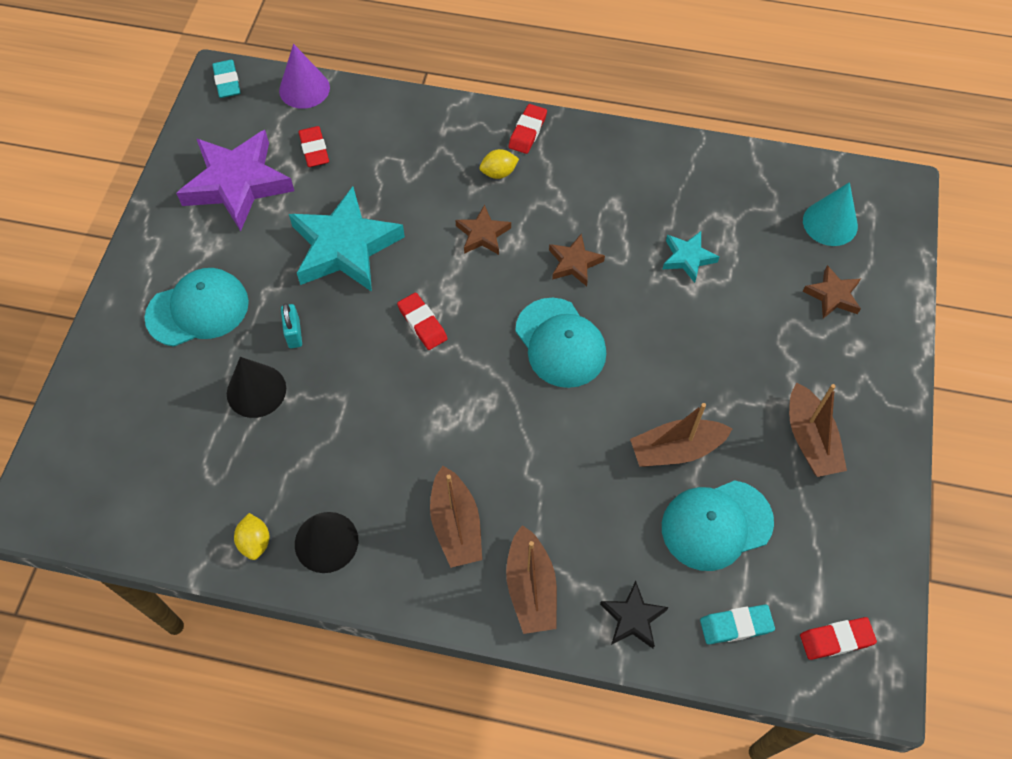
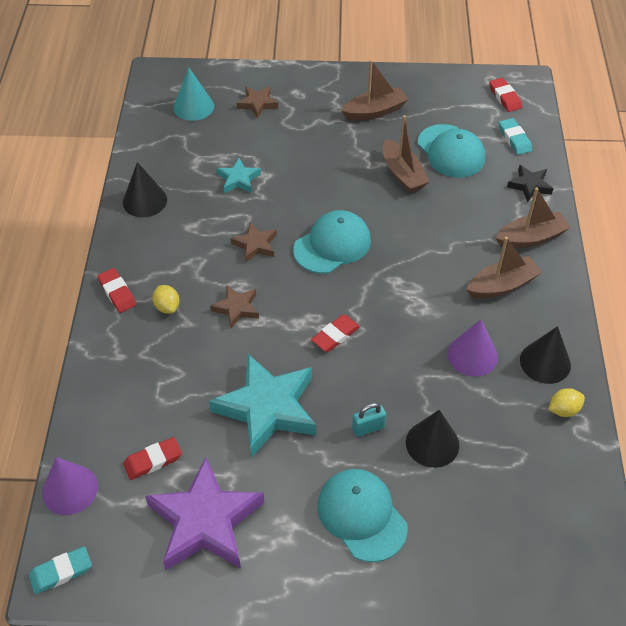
camera: 100 degrees left, 10 degrees down
red eraser [508,104,547,154] -> red eraser turned 45 degrees clockwise [97,268,137,313]
none -> black cone [123,162,167,217]
none -> purple cone [447,319,498,377]

